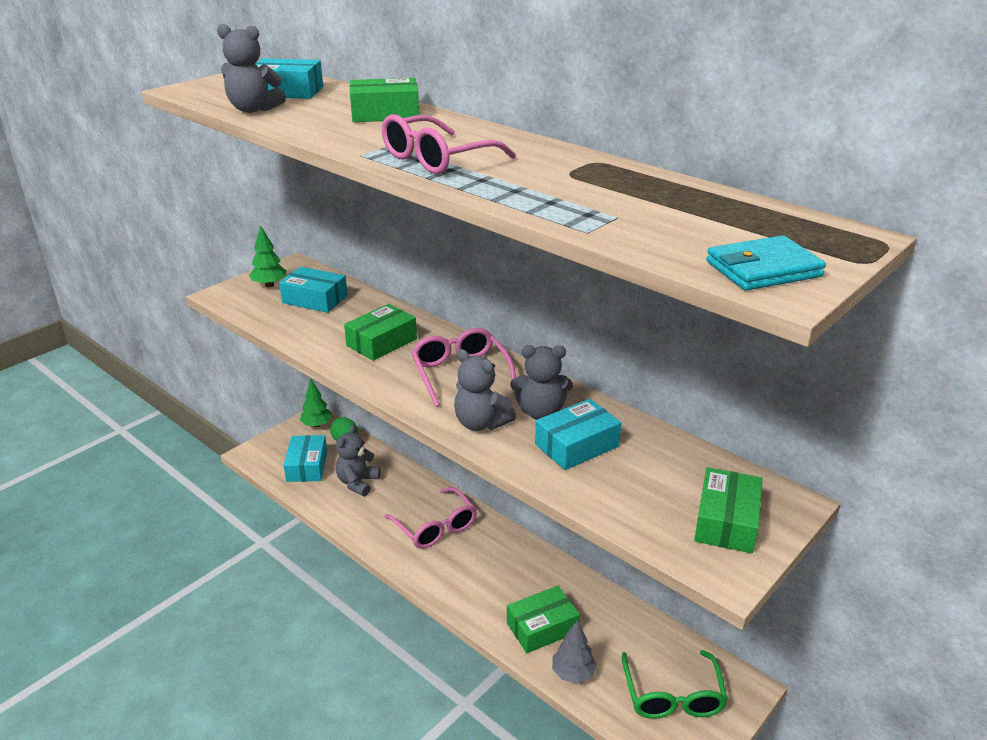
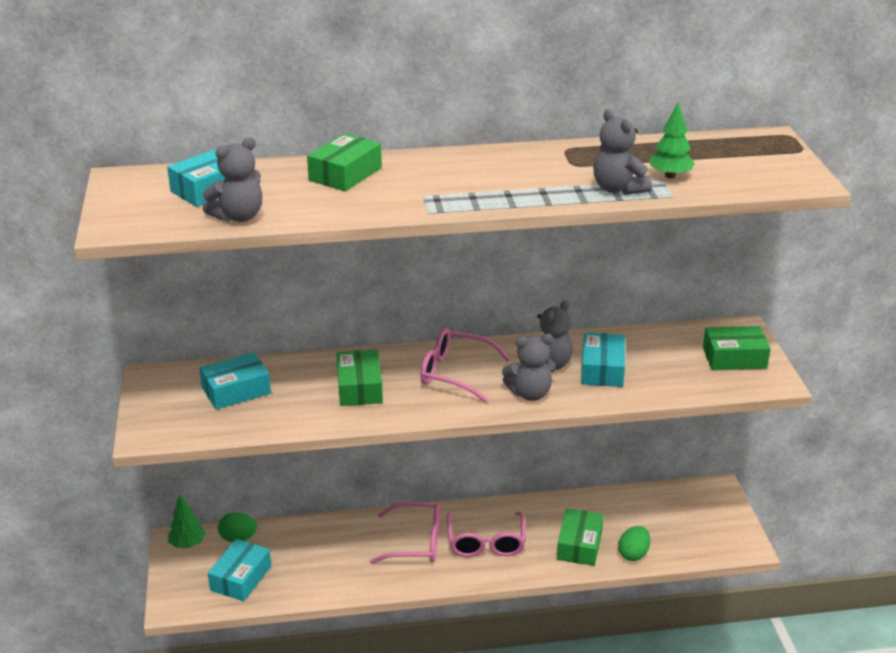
camera: 50 degrees left, 0 degrees up
green tree [249,225,287,287] -> green tree moved to [649,103,695,179]
turquoise box [283,435,327,482] -> turquoise box turned 75 degrees clockwise [208,539,271,601]
grey teddy bear [336,425,381,496] -> grey teddy bear moved to [593,109,652,195]
pink glasses [382,114,516,174] -> pink glasses moved to [446,512,526,557]
grey tree [552,620,597,683] -> green egg [618,526,650,561]
green glasses [622,650,728,719] -> none
green box [694,467,763,553] -> green box turned 60 degrees counterclockwise [703,326,771,370]
turquoise wallet [706,235,826,291] -> none

